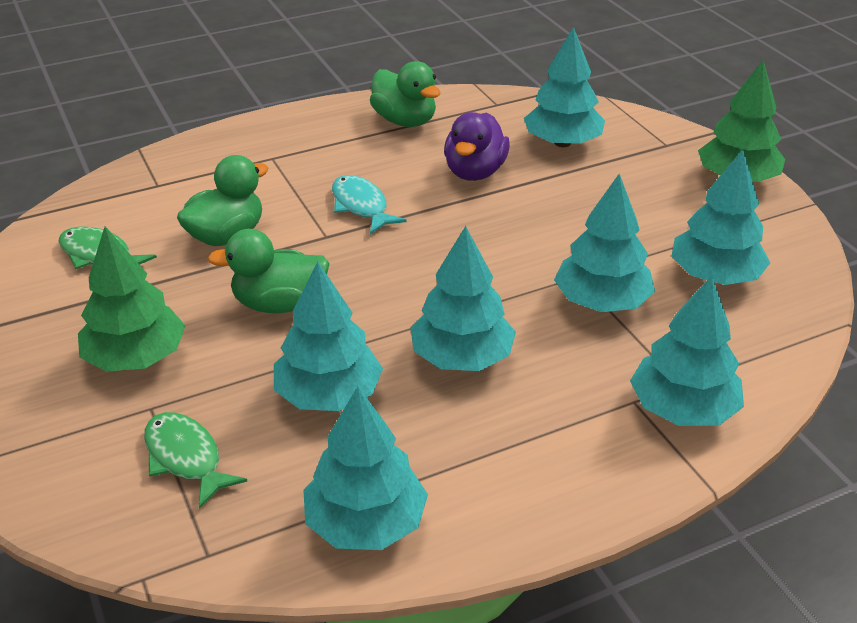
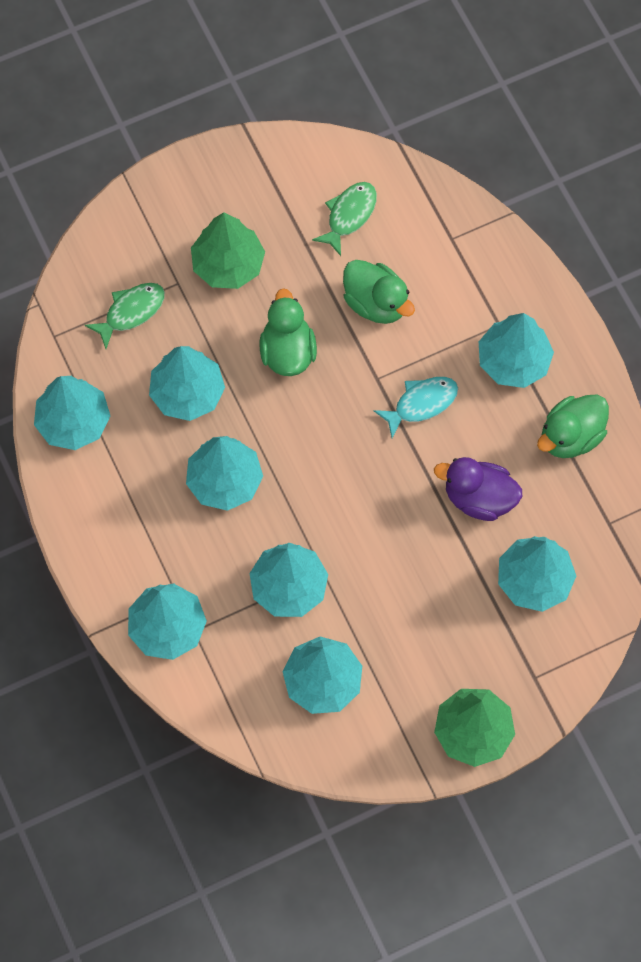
camera: 90 degrees right, 30 degrees up
none -> turquoise tree [479,313,554,388]

